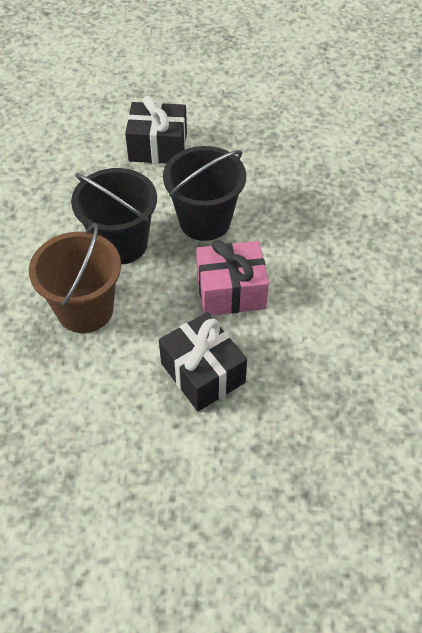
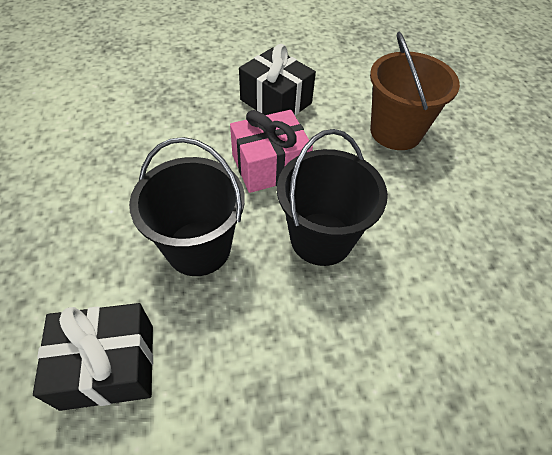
camera: 165 degrees right, 0 degrees up
black bucket [71,168,157,264] -> black bucket moved to [129,137,245,276]
black gift [125,96,187,164] -> black gift moved to [33,303,153,411]

